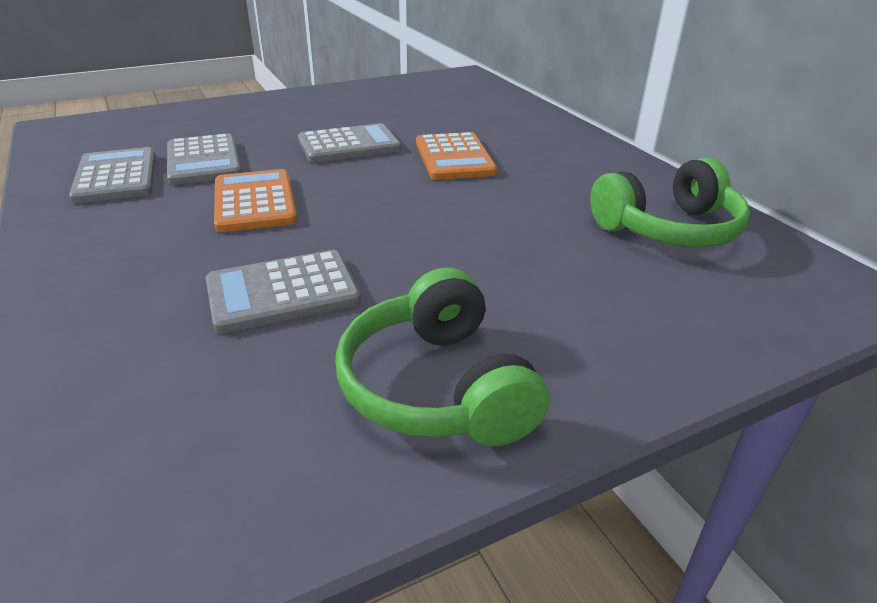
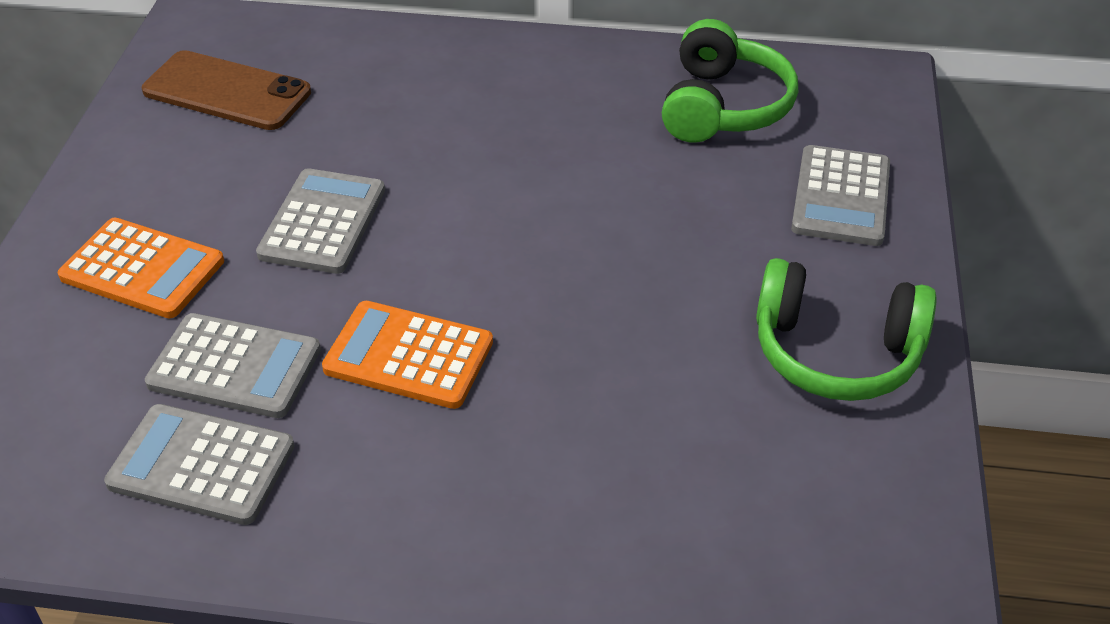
camera: 55 degrees left, 10 degrees up
grey calculator [206,250,361,333] -> grey calculator moved to [791,145,890,246]
orange calculator [416,132,497,180] -> orange calculator moved to [58,218,224,318]
none -> brown phone [142,50,311,130]

